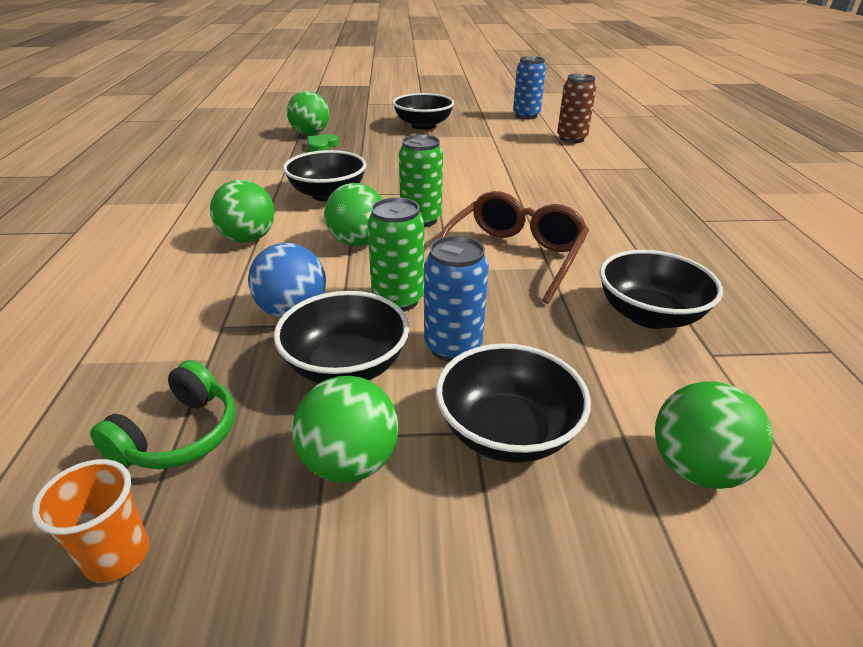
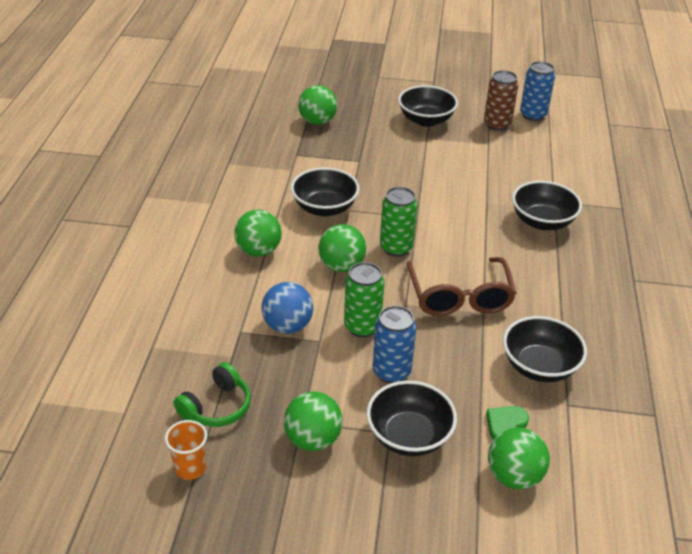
camera: 10 degrees right, 5 degrees up
black bowl [274,291,409,384] -> black bowl moved to [512,181,582,230]
green heart [307,134,339,152] -> green heart moved to [486,406,529,440]
brown glasses [438,191,589,304] -> brown glasses turned 135 degrees clockwise [407,257,517,316]
brown can [557,74,596,143] -> brown can moved to [484,70,518,131]

